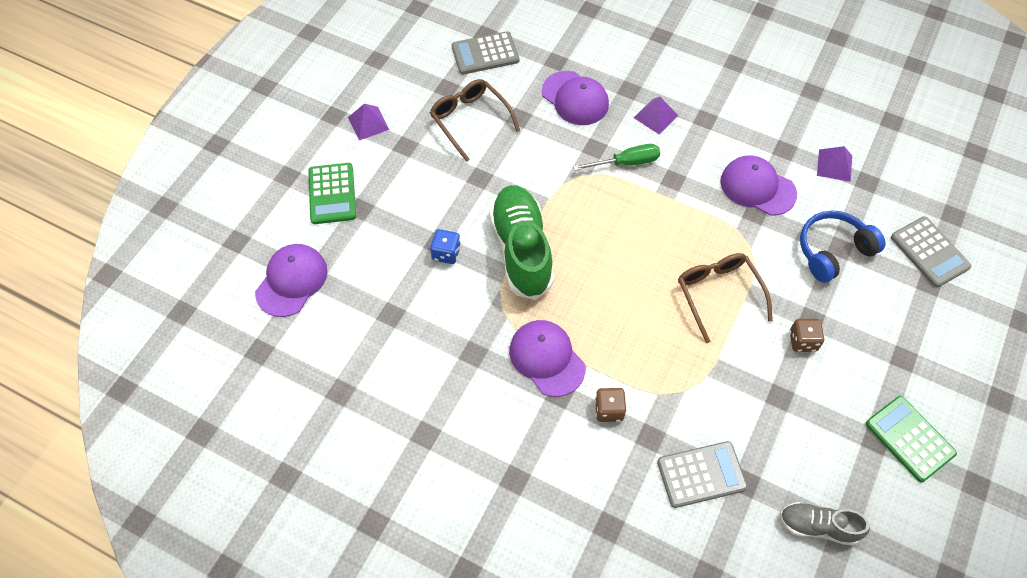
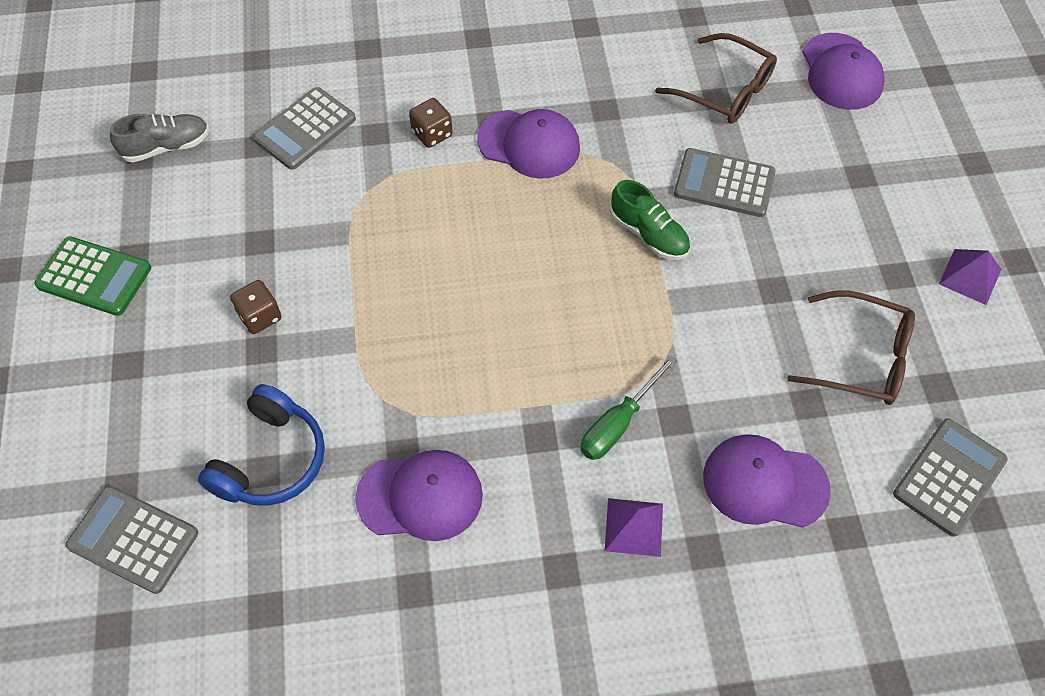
camera: 145 degrees right, 0 degrees up
green calculator [308,163,356,224] -> none
blue dice [430,229,461,264] -> grey calculator [674,148,776,217]
green shoe [489,185,554,300] -> green shoe [610,180,690,260], size x0.55
brown glasses [678,253,773,343] -> brown glasses moved to [655,33,777,124]
purple pyramid [817,146,852,182] -> none

